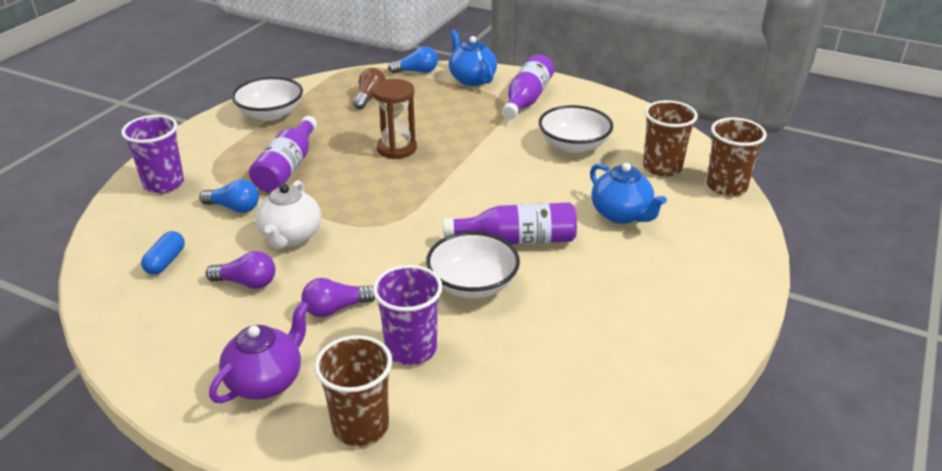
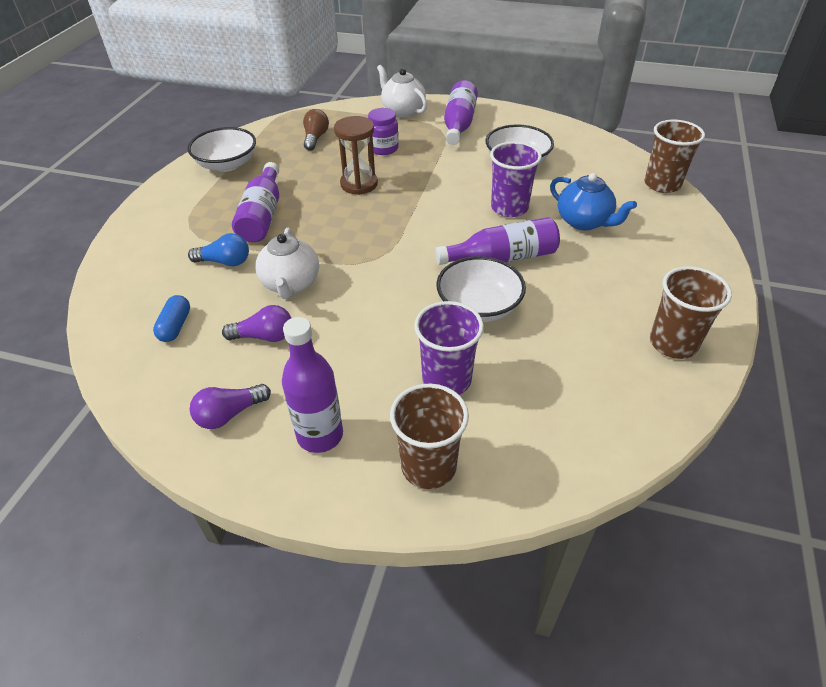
camera: 10 degrees left, 10 degrees up
purple cup [121,115,184,193] -> purple cup moved to [490,141,542,217]
purple teapot [209,301,309,403] -> purple bottle [282,317,343,453]
purple light bulb [301,278,375,317] -> purple light bulb moved to [190,384,271,429]
blue light bulb [388,46,438,73] -> none
blue teapot [449,30,497,86] -> white teapot [377,65,427,117]
brown cup [643,100,698,177] -> brown cup moved to [650,266,732,359]
none -> purple jar [368,108,399,155]

